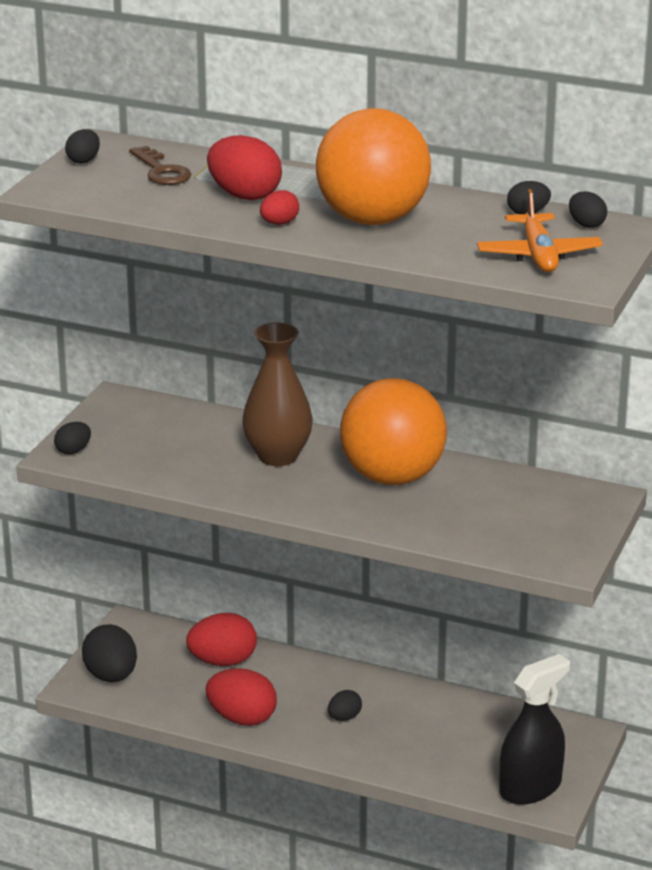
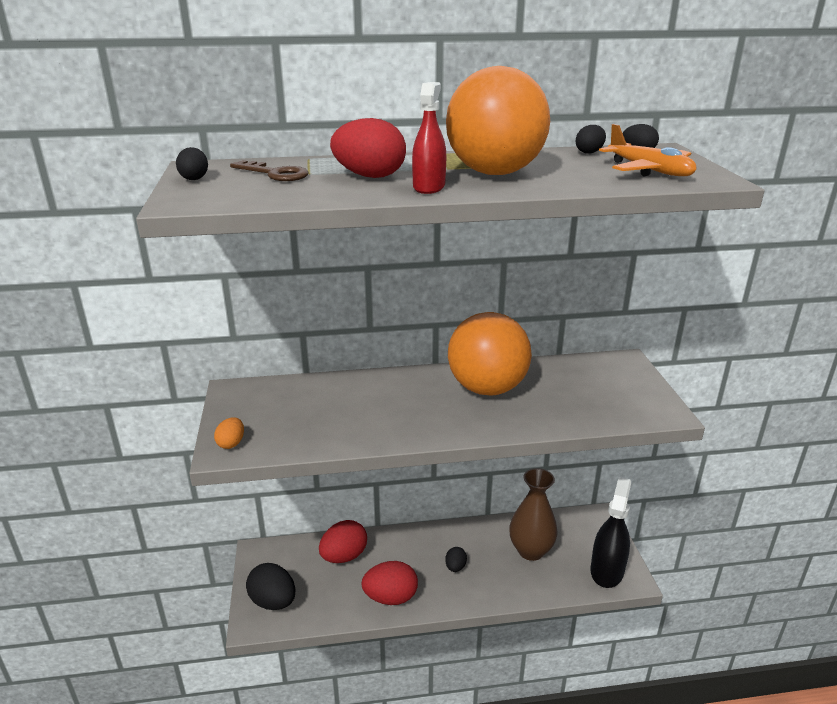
camera: 30 degrees left, 0 degrees up
black egg [54,422,91,454] -> orange egg [214,417,244,449]
brown vase [242,322,313,466] -> brown vase moved to [509,468,558,561]
red egg [260,190,299,225] -> red spray bottle [412,82,446,194]

